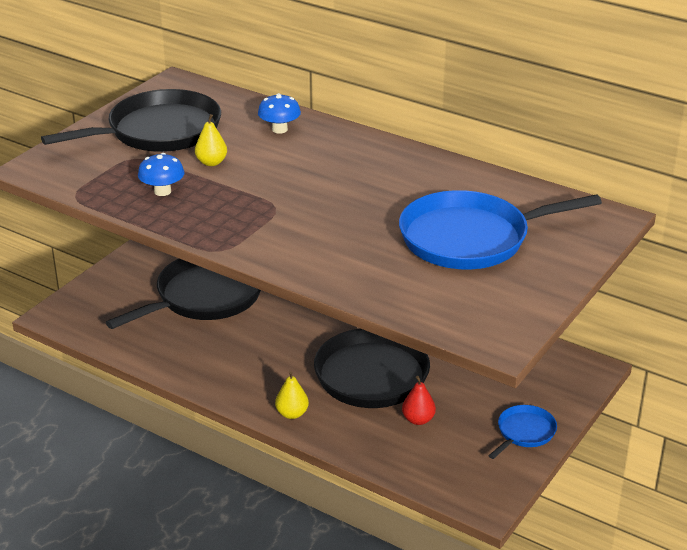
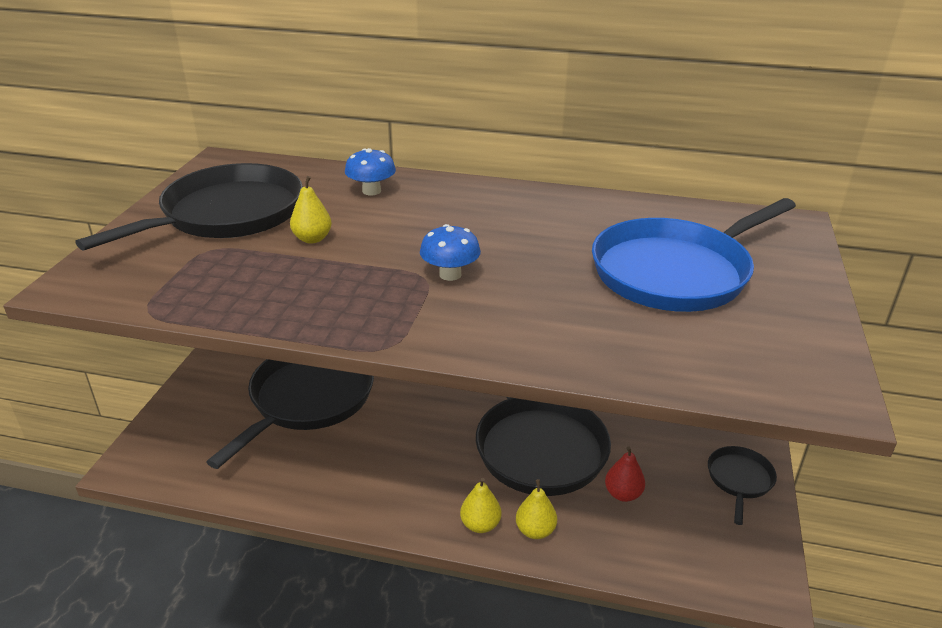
camera: 20 degrees left, 0 degrees up
blue mushroom [138,153,185,196] -> blue mushroom moved to [420,224,481,281]
blue pan [488,405,557,459] -> black pan [708,446,777,525]
none -> yellow pear [516,479,557,539]

